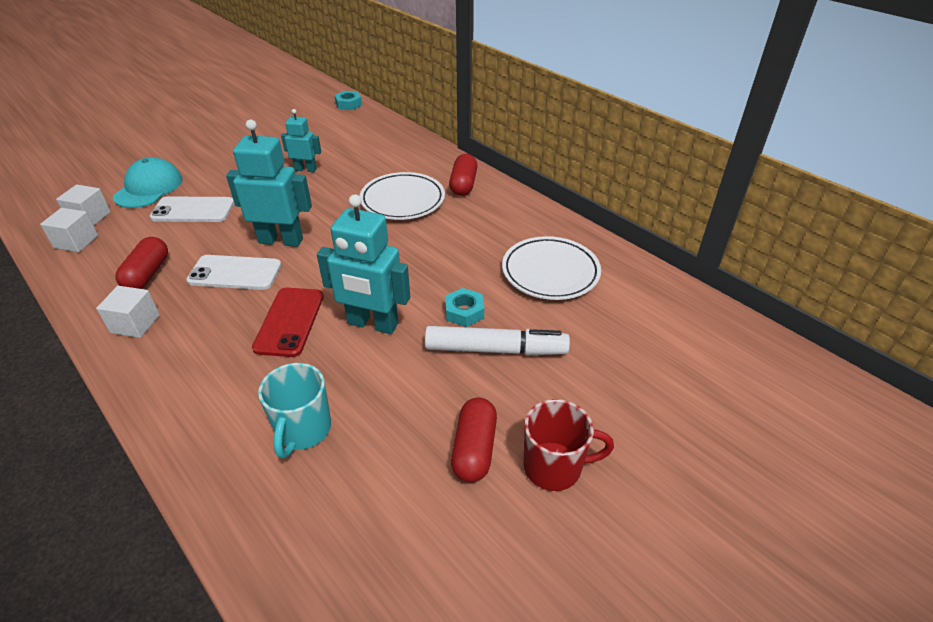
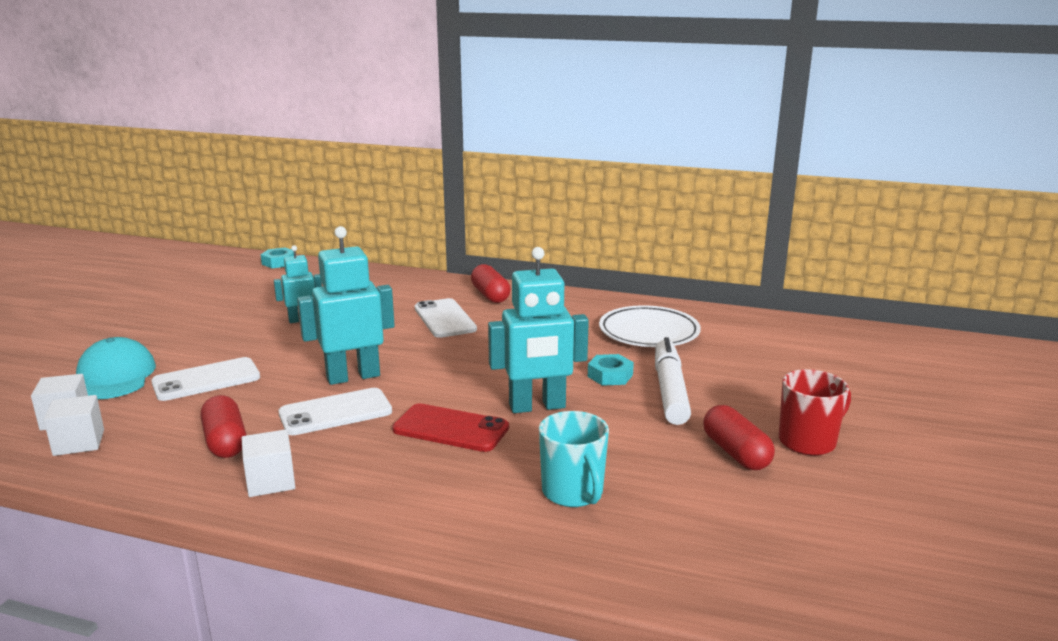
camera: 30 degrees left, 20 degrees down
red phone [252,288,324,357] -> red phone turned 45 degrees counterclockwise [392,403,509,452]
white plate [360,172,445,220] -> white phone [415,298,477,338]
white marker [425,326,570,355] -> white marker turned 60 degrees counterclockwise [655,337,691,425]

